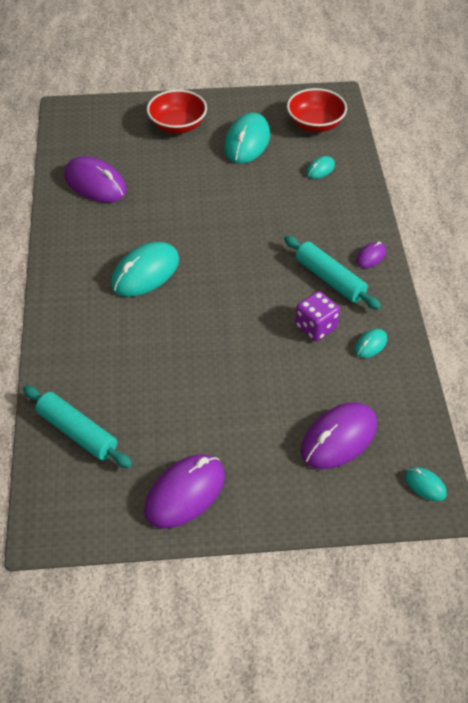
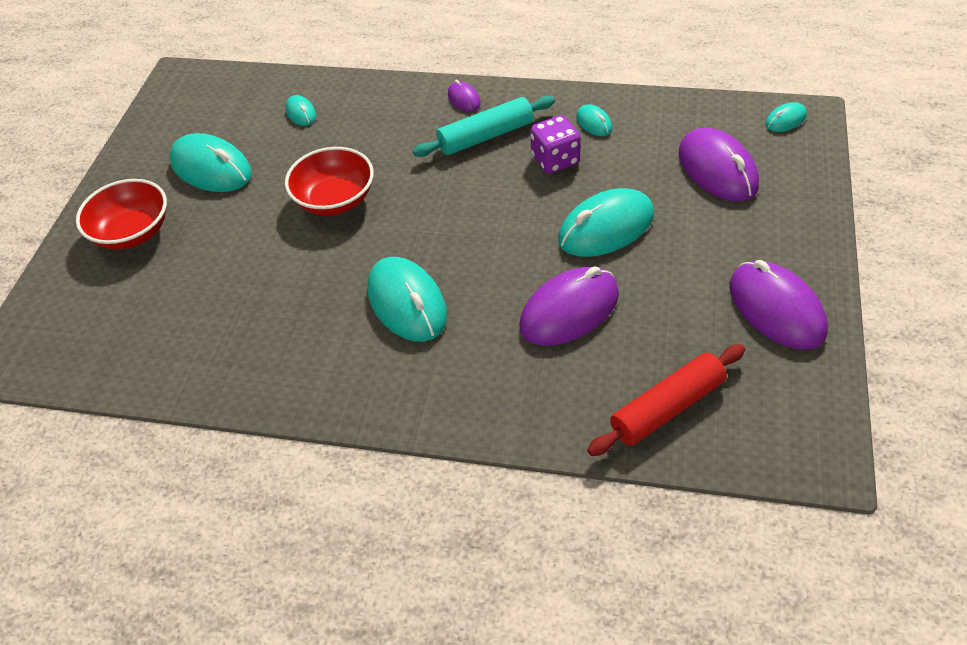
camera: 70 degrees left, 0 degrees up
turquoise rolling pin [23,385,132,468] -> red rolling pin [587,344,745,456]
purple mouse [64,156,127,202] -> purple mouse moved to [519,266,619,346]
red bowl [287,88,347,132] -> red bowl moved to [285,147,374,215]
none -> turquoise mouse [558,188,654,257]

